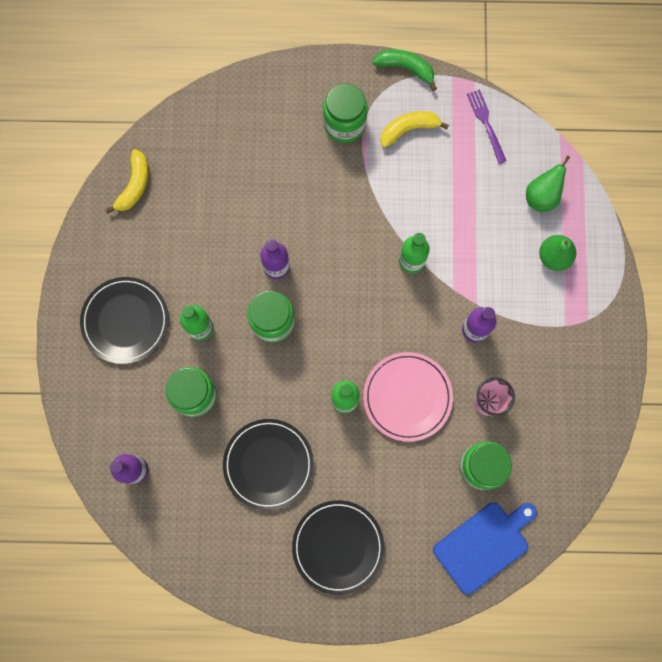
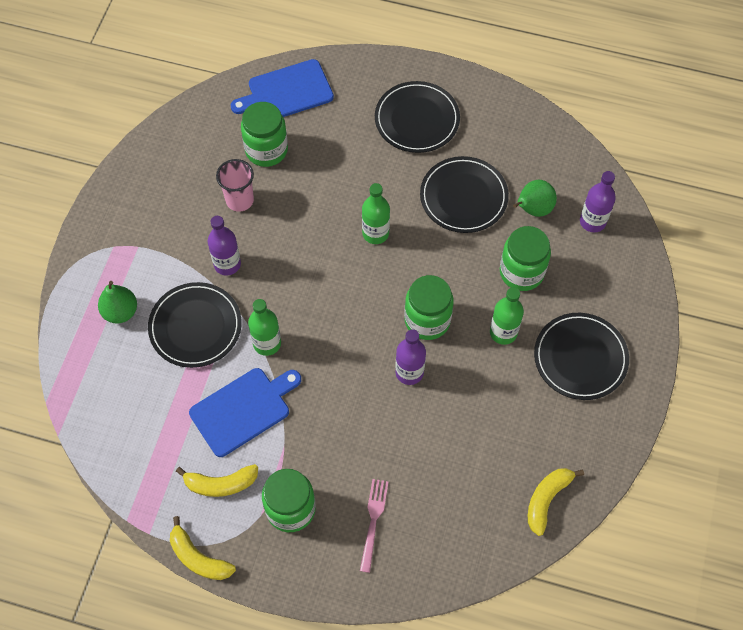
camera: 165 degrees left, 15 degrees down
pink plate [363,352,453,442] -> none
green banana [372,49,437,91] -> yellow banana [170,516,236,580]
purple fork [467,89,506,164] -> none
green pear [526,156,570,212] -> green pear moved to [513,180,557,217]
none -> black plate [148,282,242,368]
none -> blue cutting board [189,368,301,457]
none -> pink fork [360,479,389,573]

